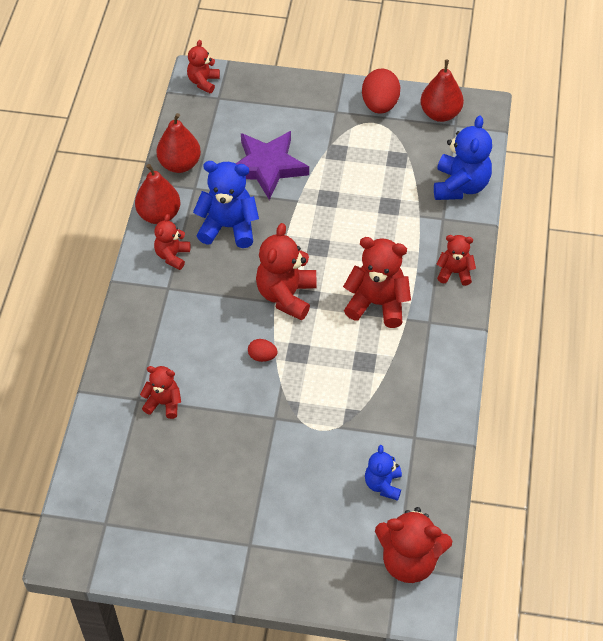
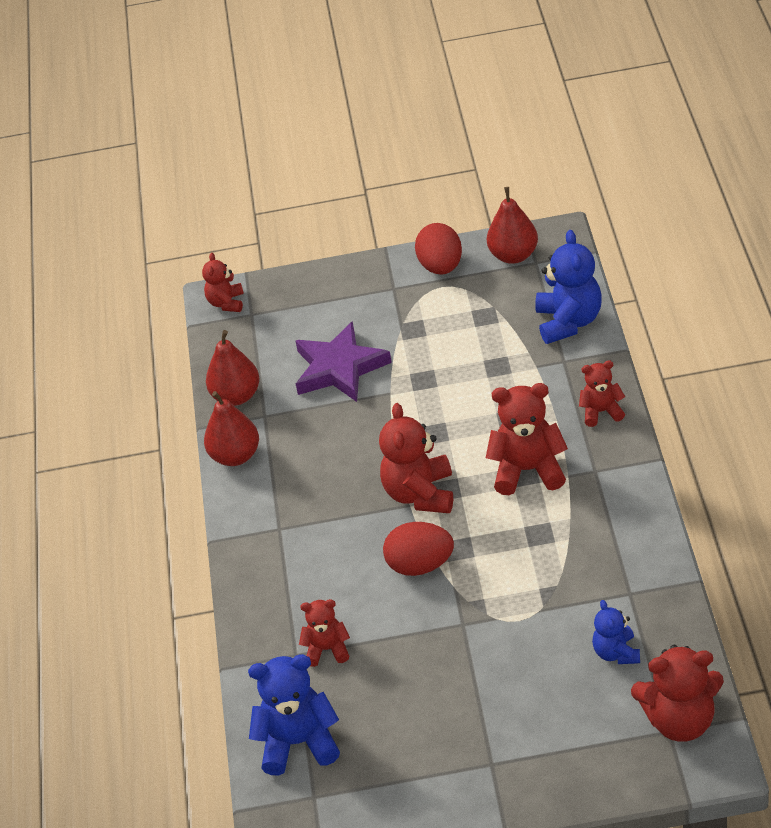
camera: 10 degrees left, 10 degrees down
red teddy bear [154,214,190,270] -> none
blue teddy bear [193,161,259,248] -> blue teddy bear moved to [248,654,340,775]
red egg [248,339,278,362] -> red egg [383,522,454,576], size x1.93

